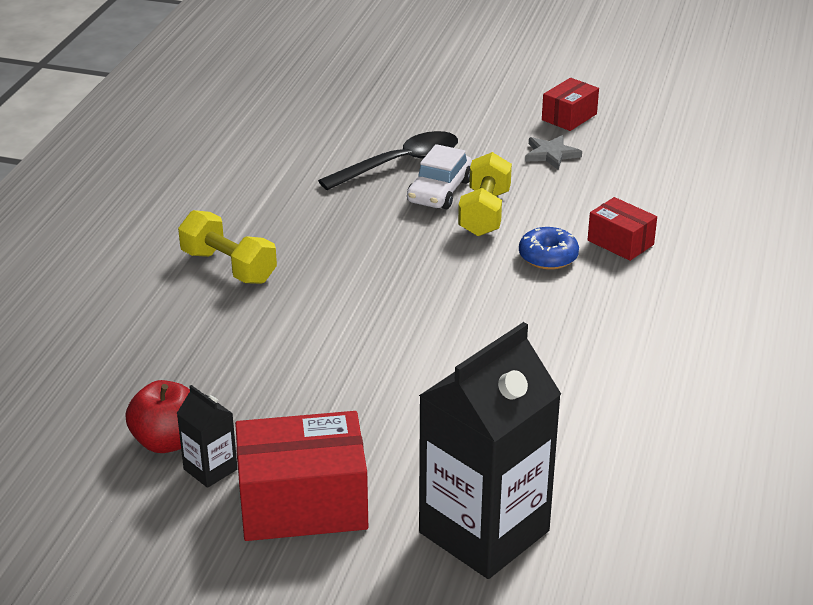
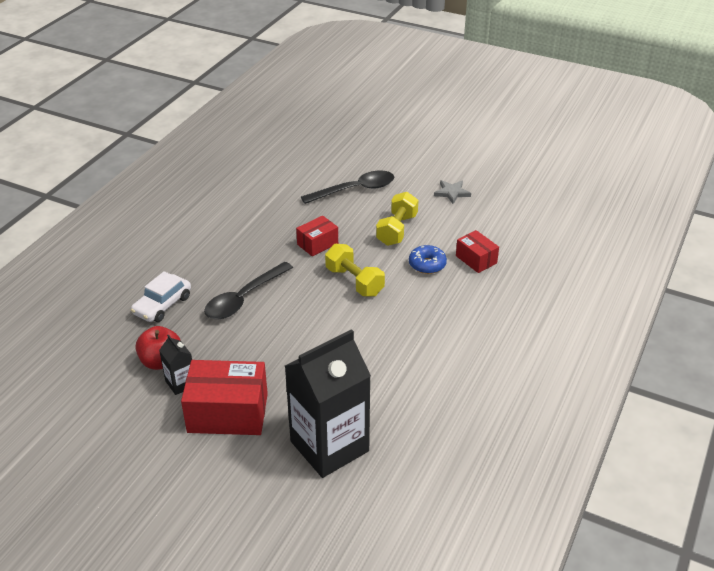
camera: 10 degrees right, 5 degrees up
yellow dumbbell [178,210,277,284] -> yellow dumbbell moved to [325,244,385,296]
white car [407,144,472,209] -> white car moved to [131,271,191,322]
red box [542,78,599,131] -> red box moved to [296,215,338,257]
none -> black spoon [204,262,293,319]

